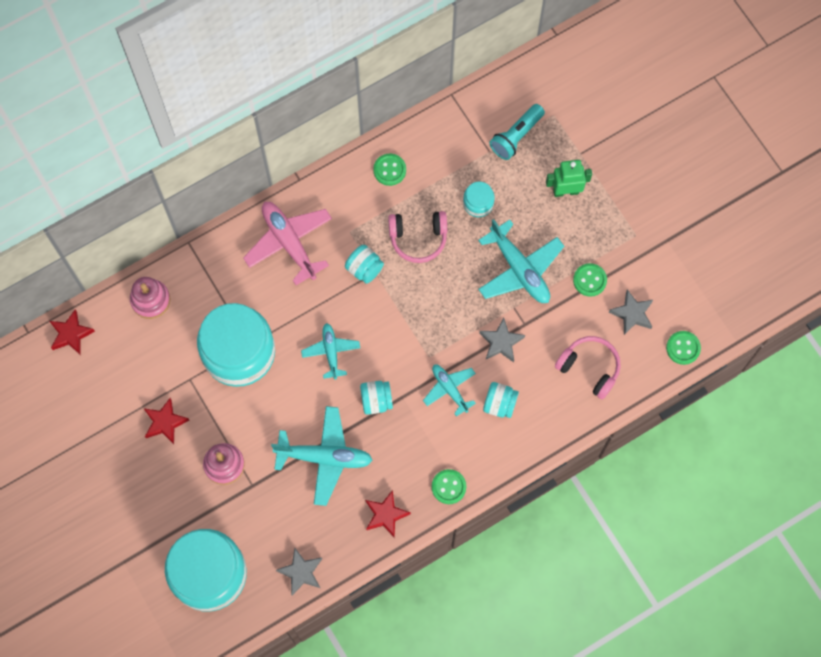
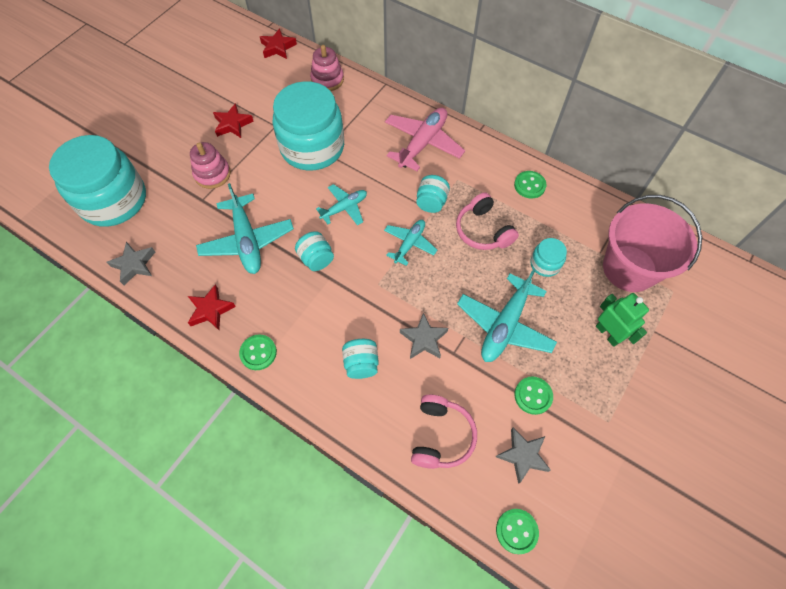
camera: 65 degrees right, 10 degrees down
turquoise plane [423,365,476,417] -> turquoise plane moved to [384,220,437,266]
turquoise flashlight [490,104,545,160] -> pink bucket [603,195,702,292]

